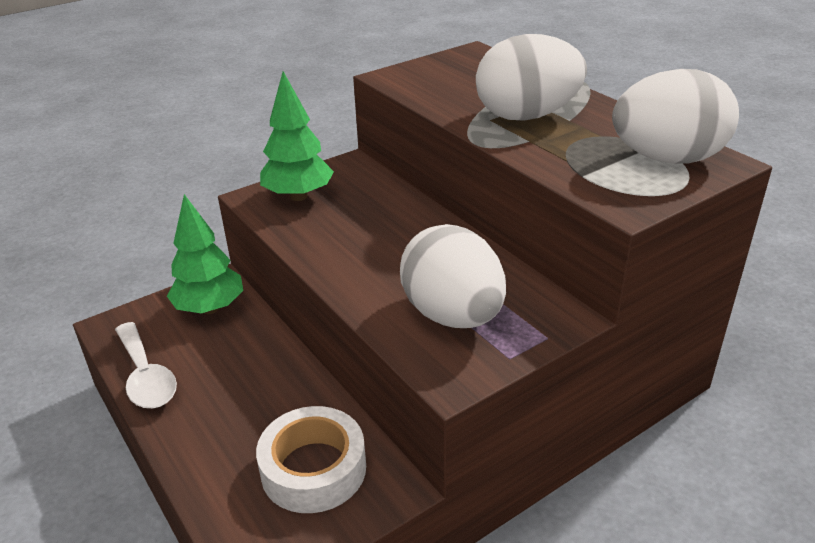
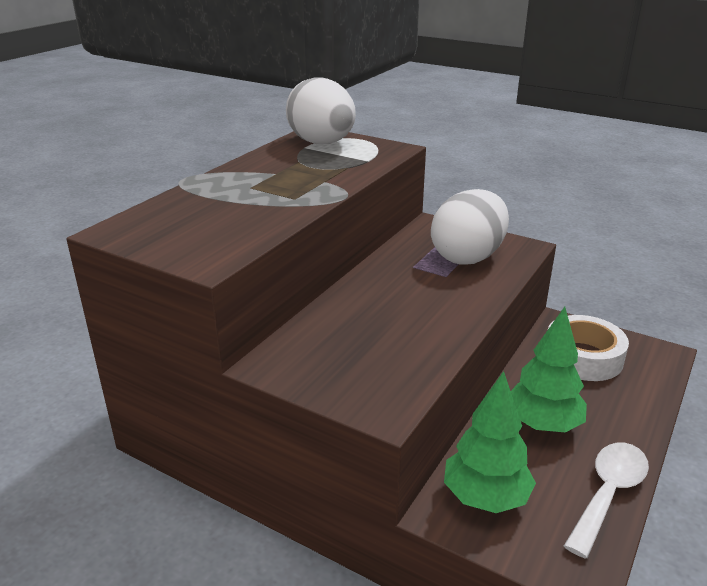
camera: 115 degrees left, 5 degrees down
green tree [260,71,334,201] -> green tree moved to [511,307,587,433]
white egg [476,34,587,121] -> none

